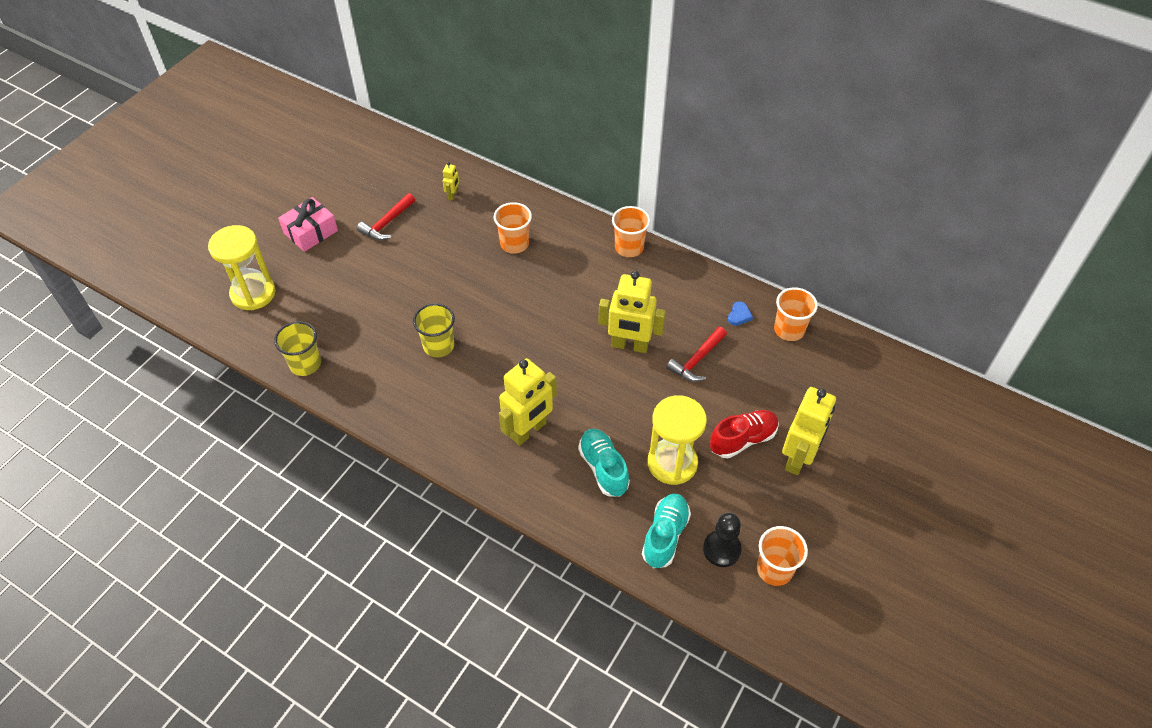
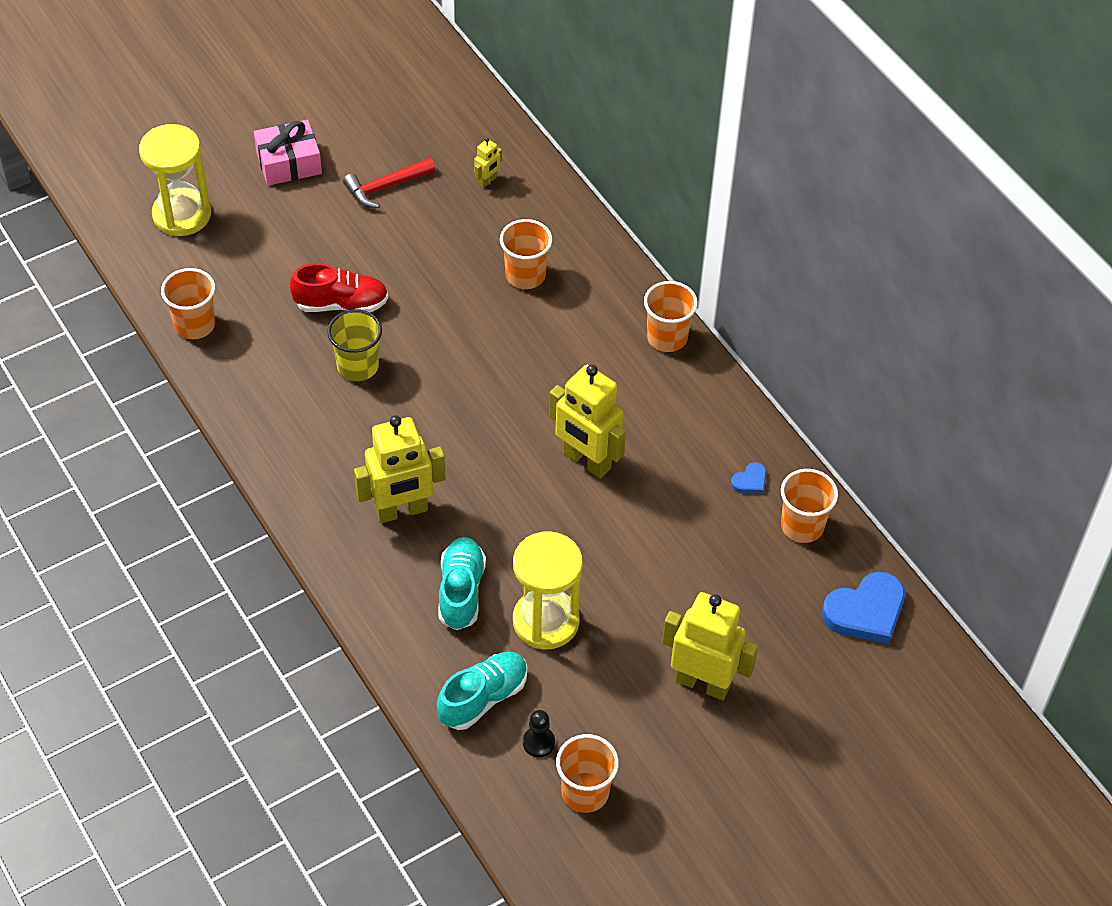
camera: 25 degrees right, 0 degrees up
yellow cup [274,321,321,376] -> orange cup [161,268,215,339]
red hammer [666,327,727,382] -> none
black pawn [703,513,742,567] -> black pawn [523,710,555,757], size x0.66
red shoe [710,410,779,458] -> red shoe moved to [290,263,388,312]
yellow robot [782,387,836,475] -> yellow robot turned 120 degrees counterclockwise [662,592,758,700]
none -> blue heart [822,572,905,644]

